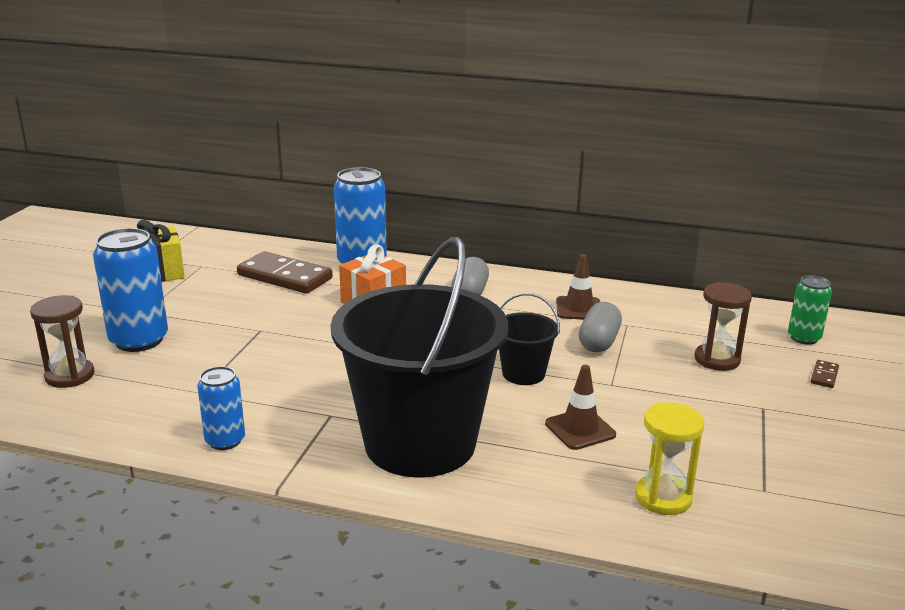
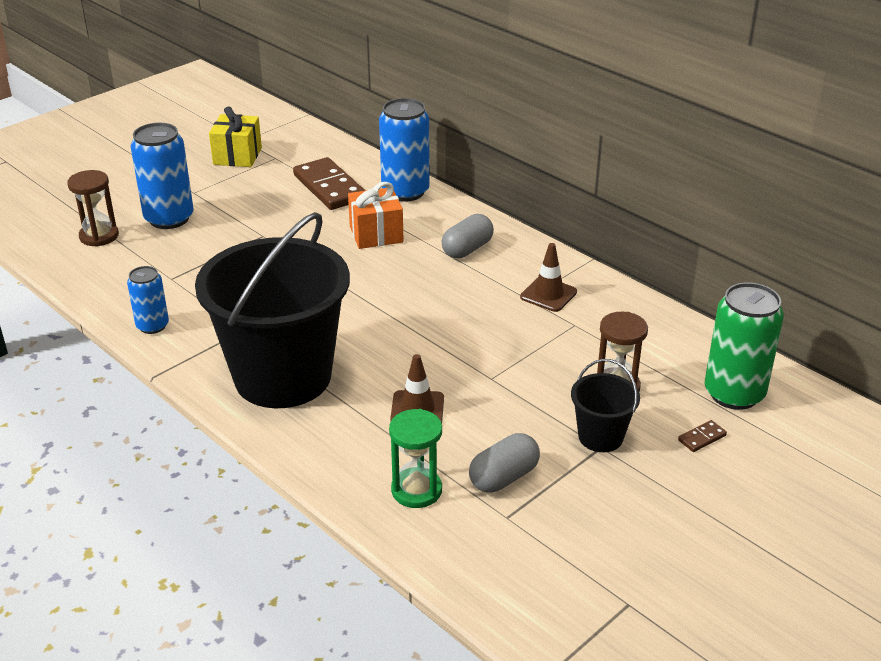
camera: 30 degrees right, 10 degrees up
black bucket [499,293,560,385] -> black bucket moved to [571,359,640,452]
grey capsule [579,302,622,352] -> grey capsule moved to [469,433,540,493]
yellow hourglass [635,402,705,515] -> green hourglass [389,409,442,508]
green can [788,275,832,345] -> green can [704,283,784,410], size x1.73

